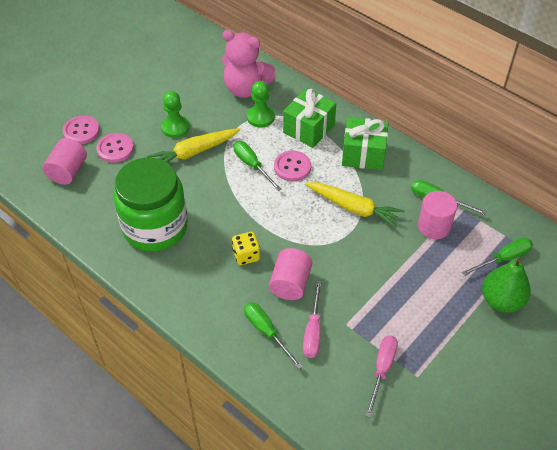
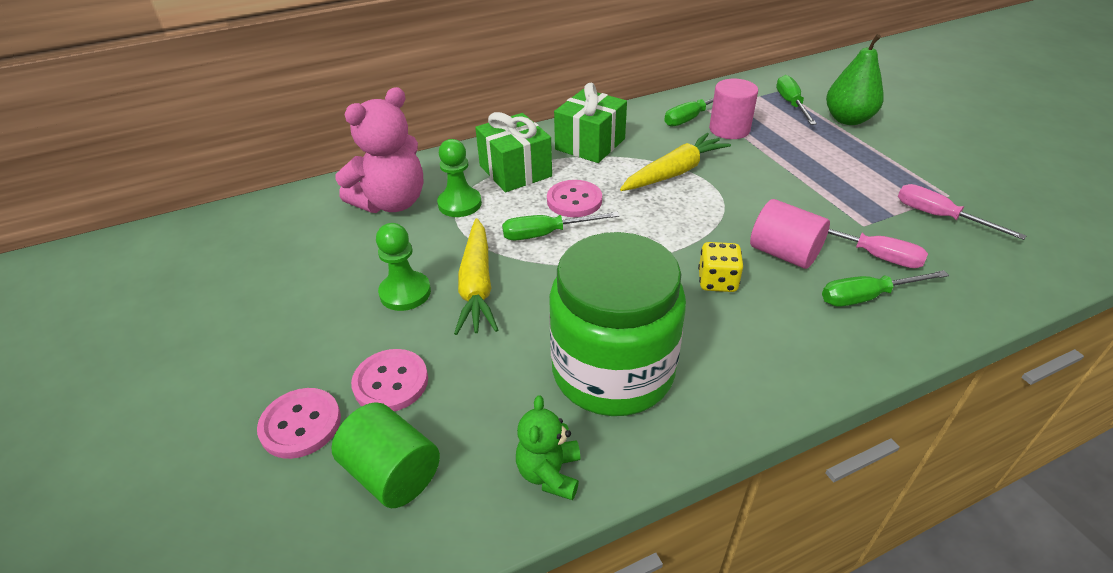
camera: 65 degrees left, 10 degrees down
pink cylinder [42,138,87,185] -> green cylinder [331,402,440,508]
none -> green teddy bear [516,395,580,500]

